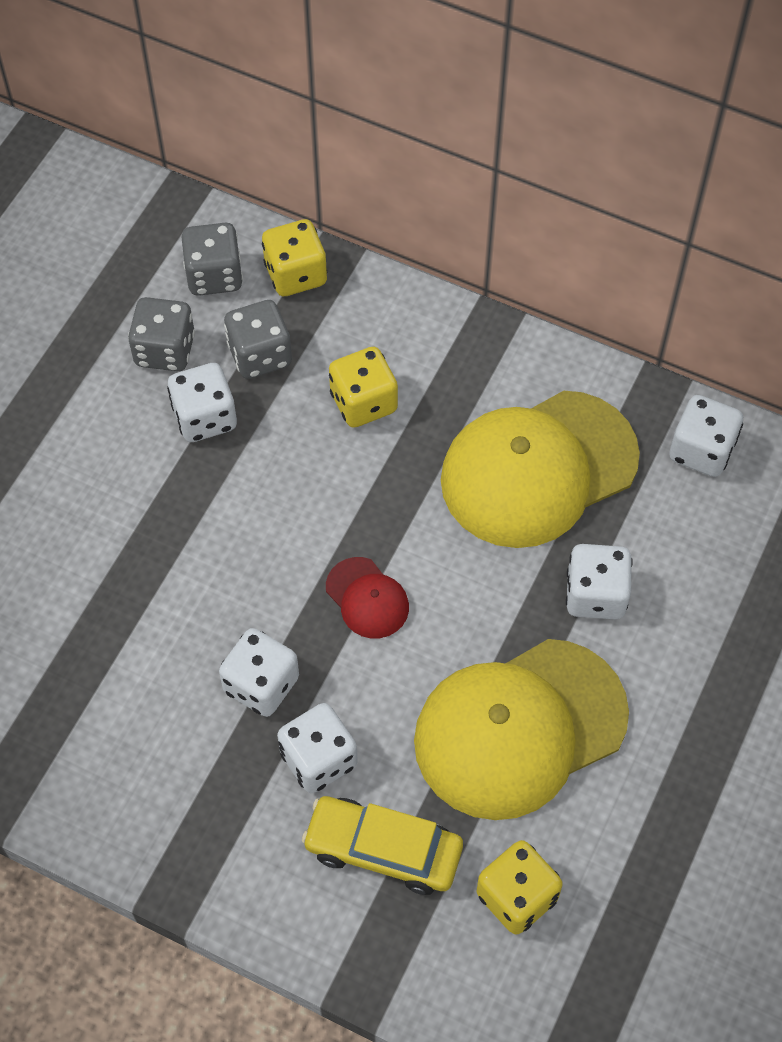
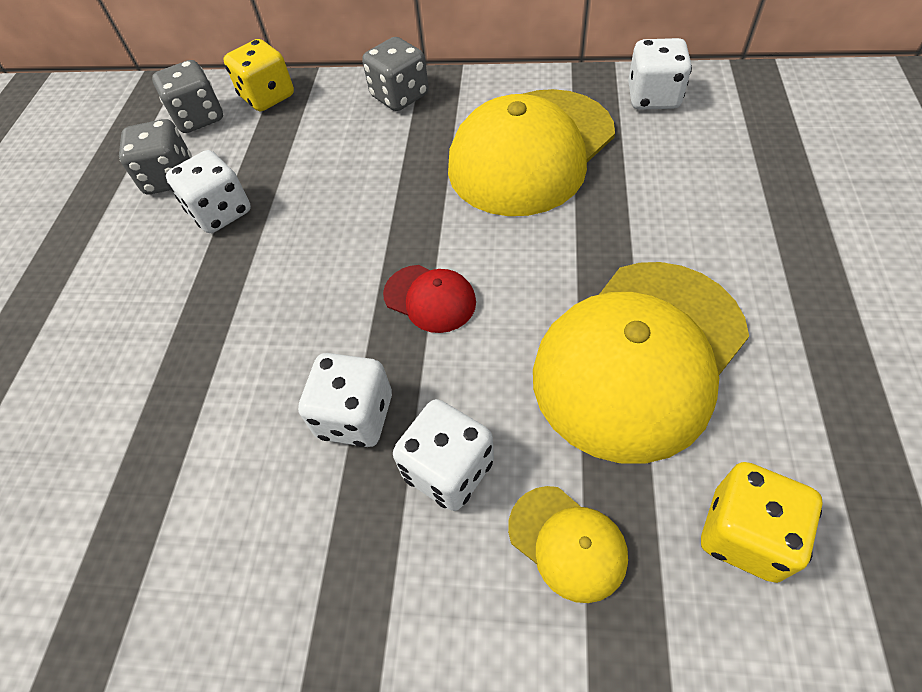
camera: 15 degrees left, 5 degrees down
grey dice [224,300,292,379] -> grey dice moved to [362,37,429,111]
yellow car [302,796,463,895] -> yellow cap [508,486,628,603]
yellow dice [329,347,398,428] -> none
white dice [566,544,633,620] -> none

